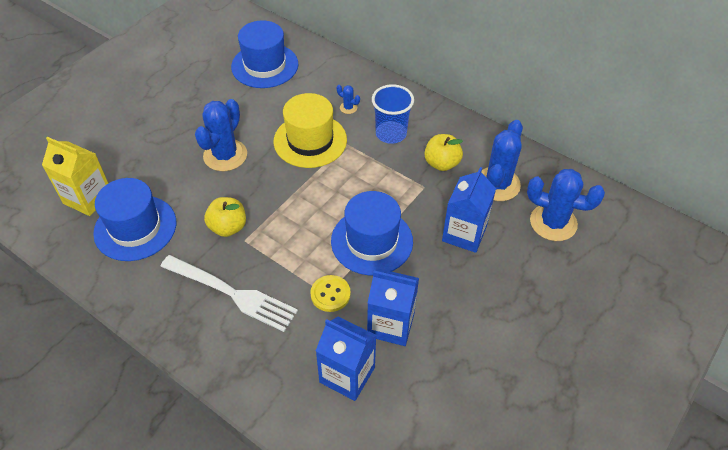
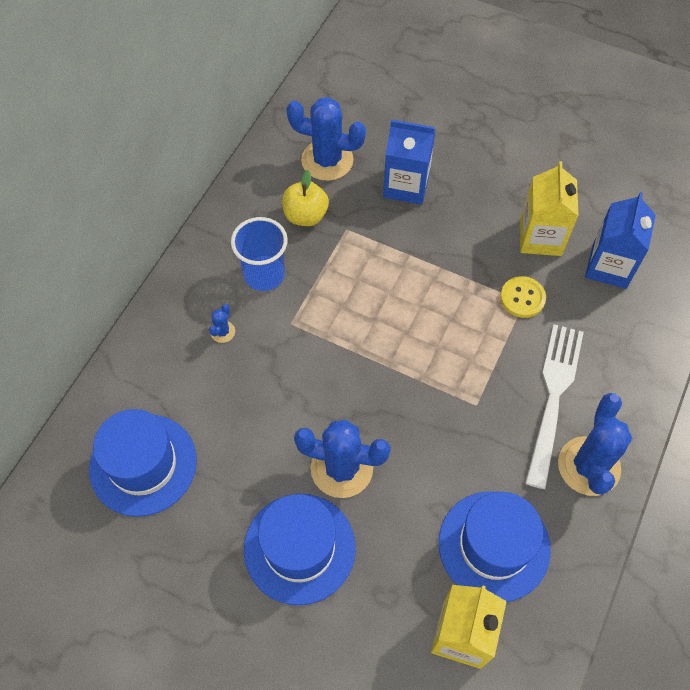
camera: 100 degrees left, 10 degrees up
yellow apple [204,197,246,237] -> none
yellow hat [274,93,347,168] -> none
blue hat [331,191,413,275] -> blue hat moved to [244,494,356,605]
blue carton [367,269,419,346] -> yellow carton [520,161,578,256]
blue cactus [527,169,605,241] -> blue cactus moved to [558,393,632,496]

